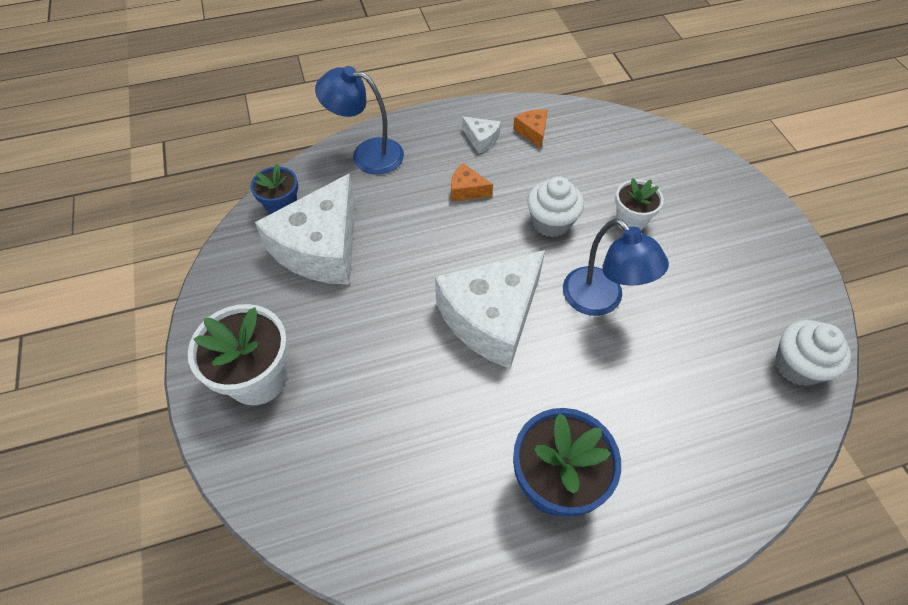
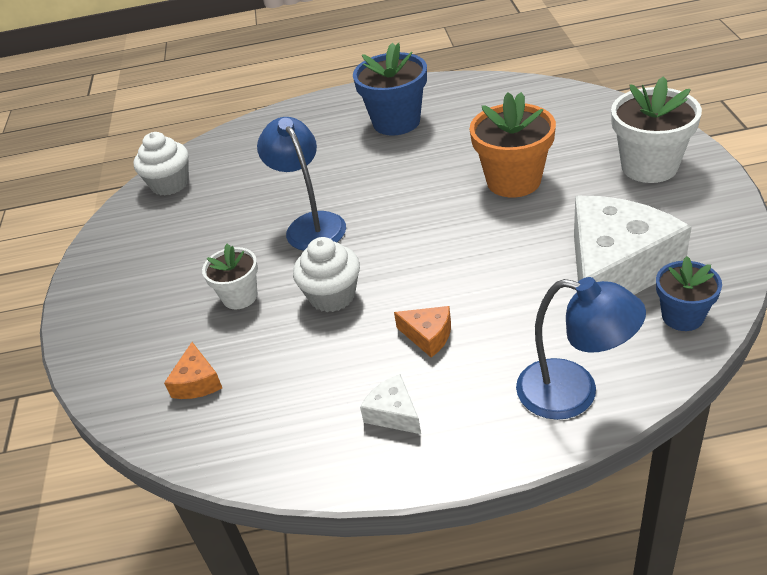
camera: 165 degrees left, 15 degrees down
white cheese [435,250,545,369] -> none
orange cheese [513,110,548,148] -> orange cheese moved to [164,342,222,399]
none -> orange flower pot [470,92,556,198]

